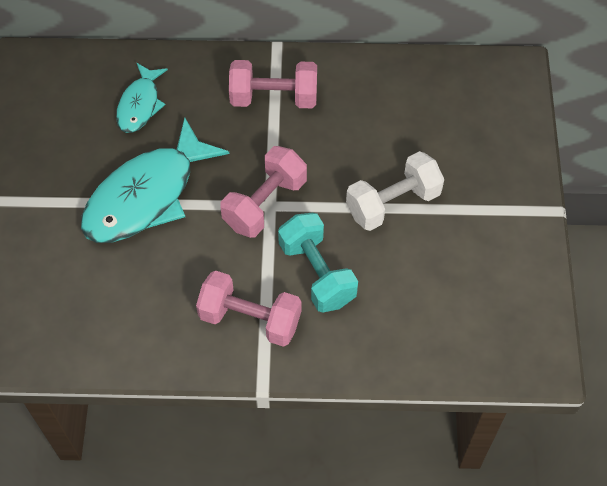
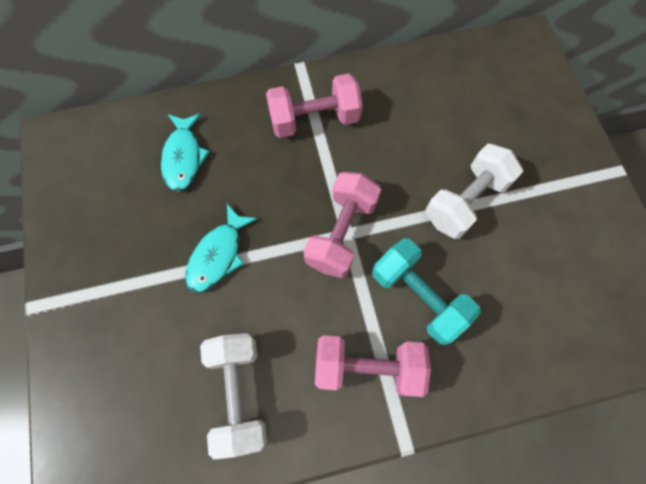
camera: 15 degrees left, 10 degrees up
turquoise fish [81,118,229,243] -> turquoise fish [185,204,258,293], size x0.54
none -> white dumbbell [200,333,267,460]

